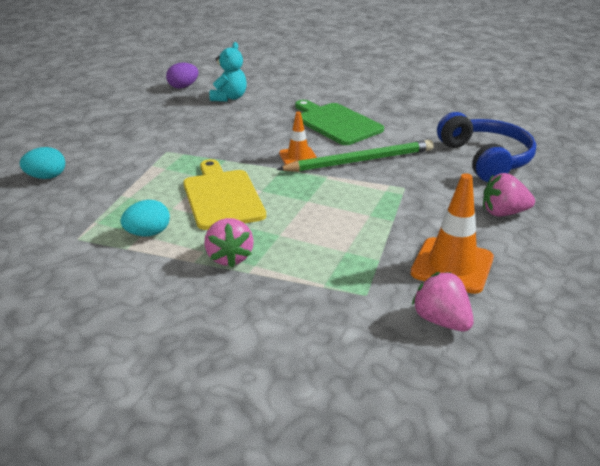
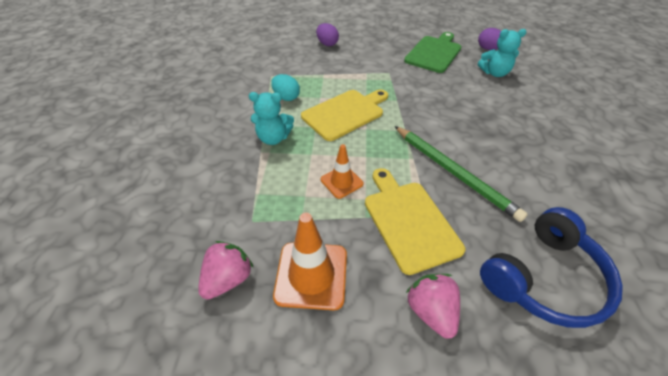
camera: 70 degrees right, 15 degrees up
turquoise egg [20,147,65,179] -> purple egg [316,23,339,46]
pink strawberry [204,218,254,268] -> turquoise teddy bear [249,92,294,145]
orange traffic cone [279,112,317,165] -> orange traffic cone moved to [321,144,364,199]
green cutting board [295,100,384,145] -> green cutting board moved to [404,32,462,73]
none -> yellow cutting board [365,168,465,275]

